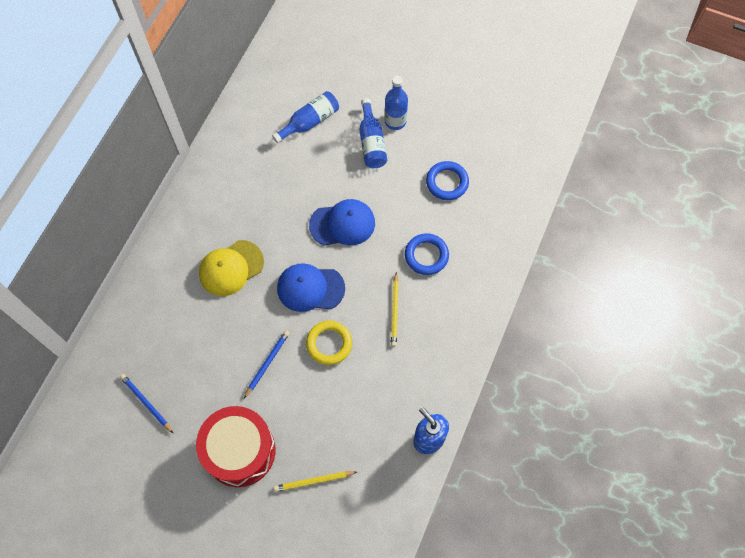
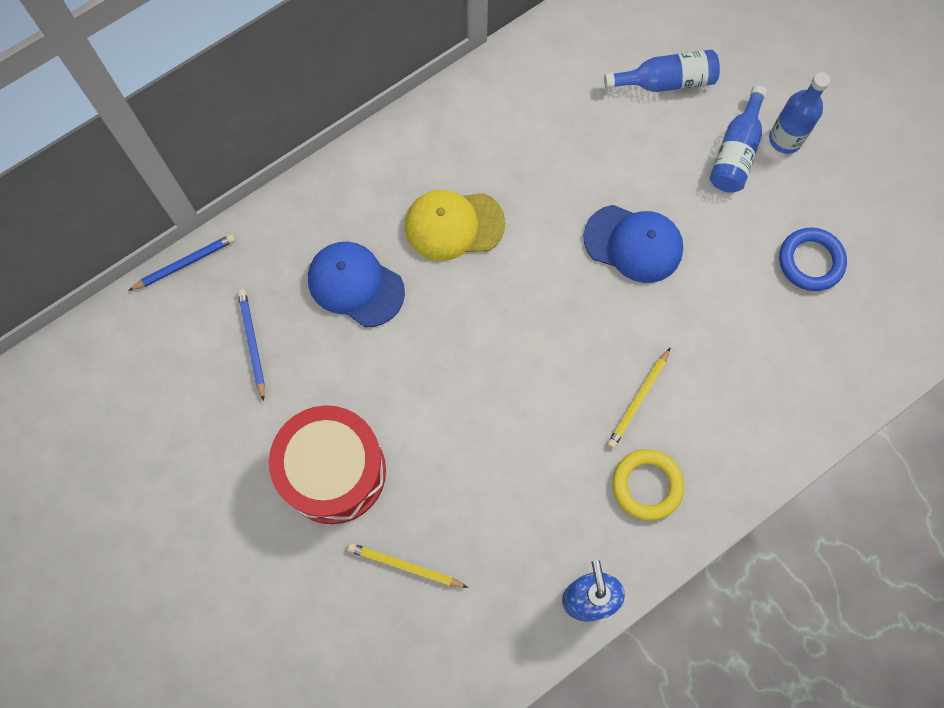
camera: 30 degrees right, 5 degrees up
blue pencil [244,330,290,398] -> blue pencil moved to [128,234,235,291]
blue cap [277,263,345,312] -> blue cap moved to [308,242,405,327]
yellow ring [306,321,352,365] -> yellow ring moved to [613,449,684,521]
blue ring [405,233,449,275] -> none

